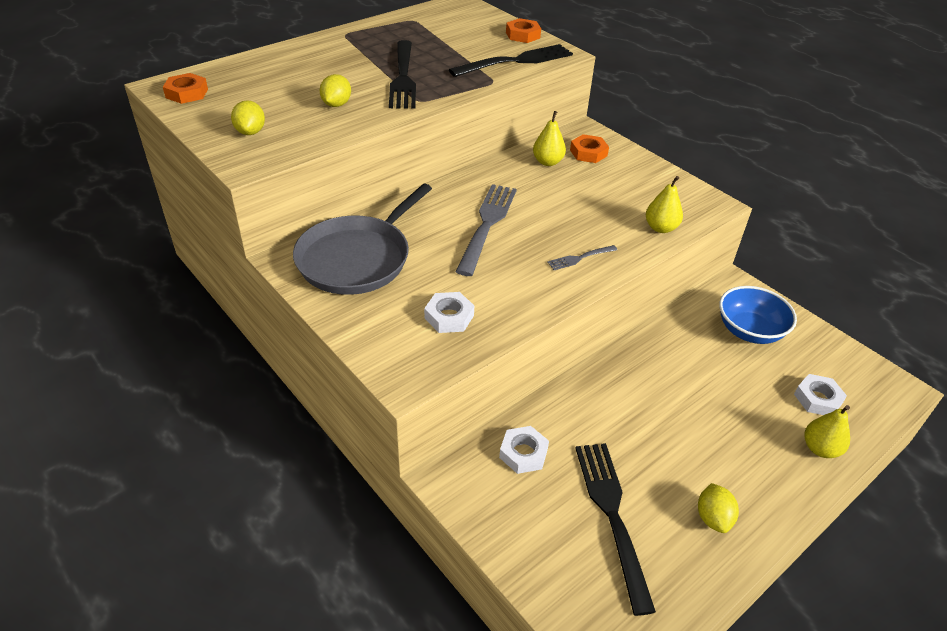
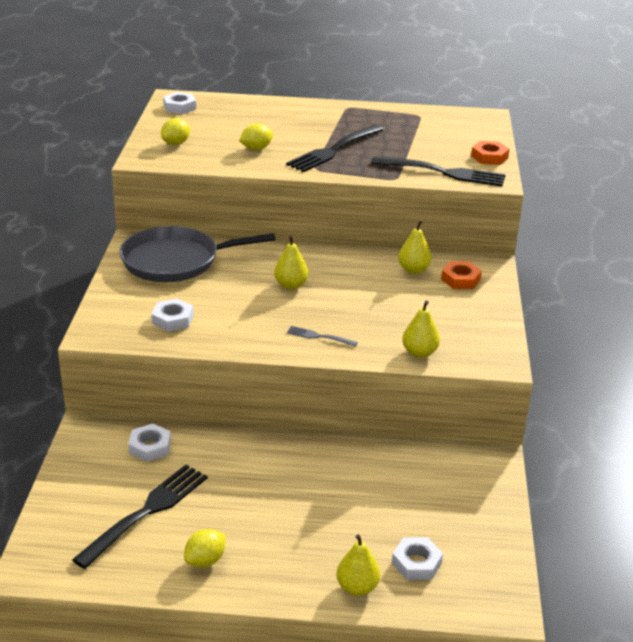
camera: 45 degrees right, 10 degrees down
orange nut [163,73,208,104] -> white nut [163,92,196,114]
grey fork [455,184,517,276] -> yellow pear [274,235,308,290]
blue bowl [719,286,797,344] -> none

